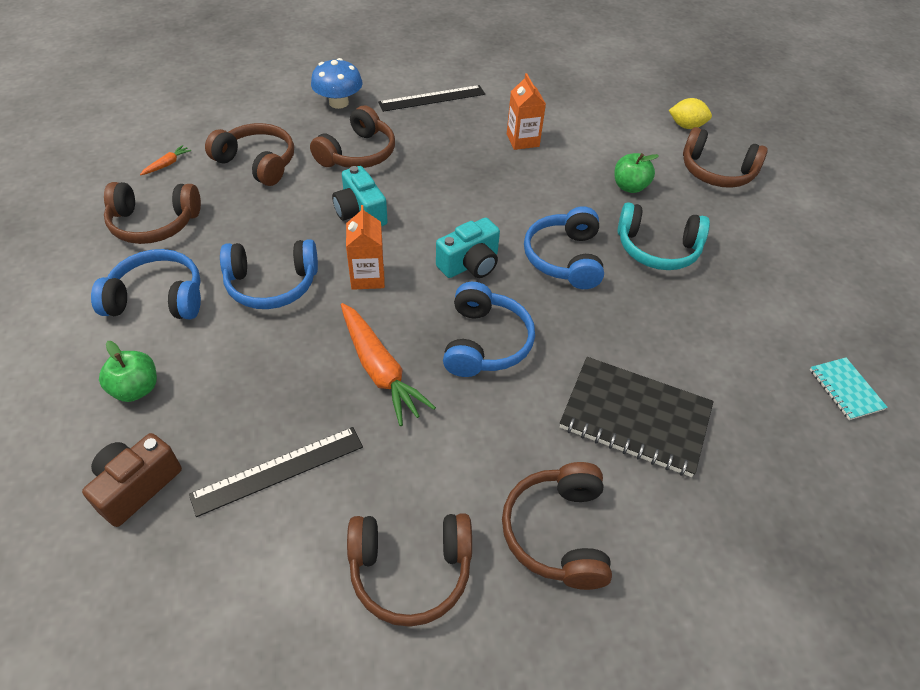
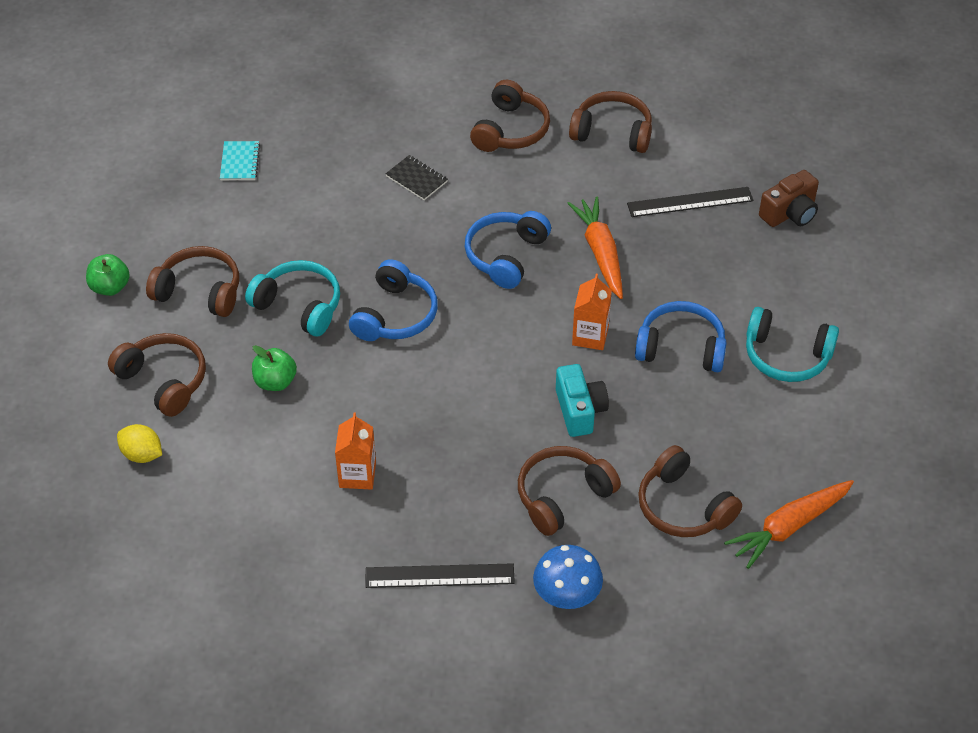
camera: 160 degrees left, 0 degrees up
blue headphones [91,249,201,319] -> turquoise headphones [746,307,839,382]
green apple [99,341,157,402] -> green apple moved to [86,254,130,296]
brown headphones [104,182,201,244] -> brown headphones moved to [146,246,239,317]
orange carrot [140,145,191,175] -> orange carrot [724,480,854,569], size x2.26
turquoise camera [436,218,500,278] -> none
black notebook [560,357,714,477] -> black notebook [386,155,448,200], size x0.50

